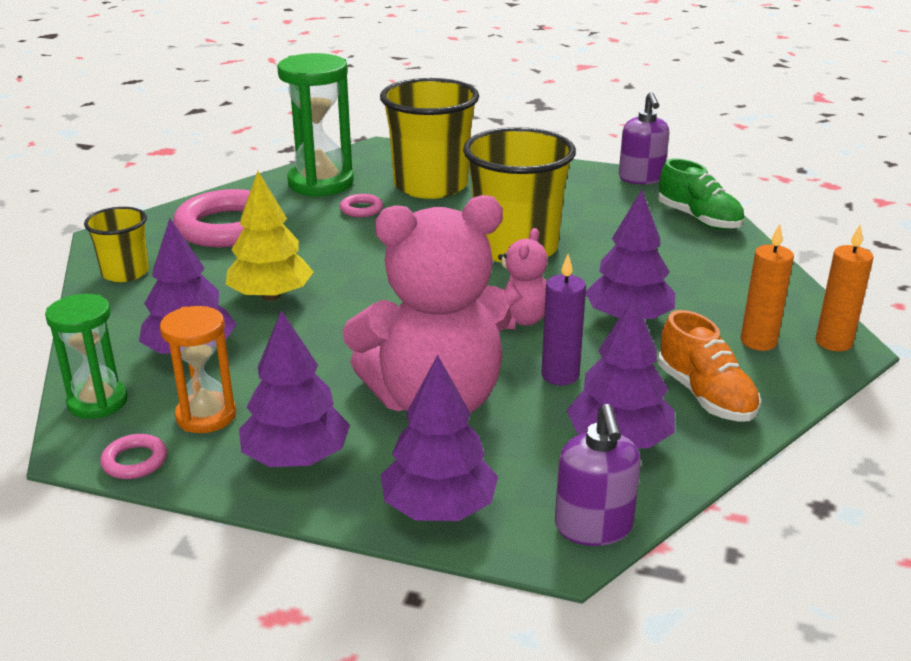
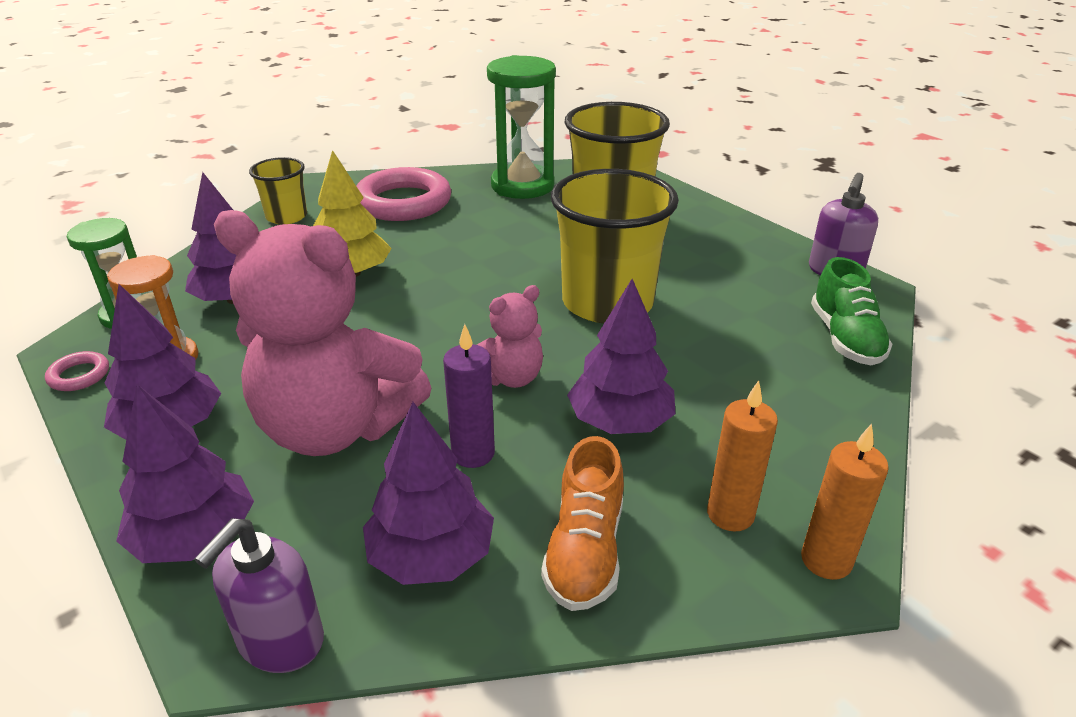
camera: 35 degrees right, 5 degrees up
pink ring [340,194,383,217] -> none

